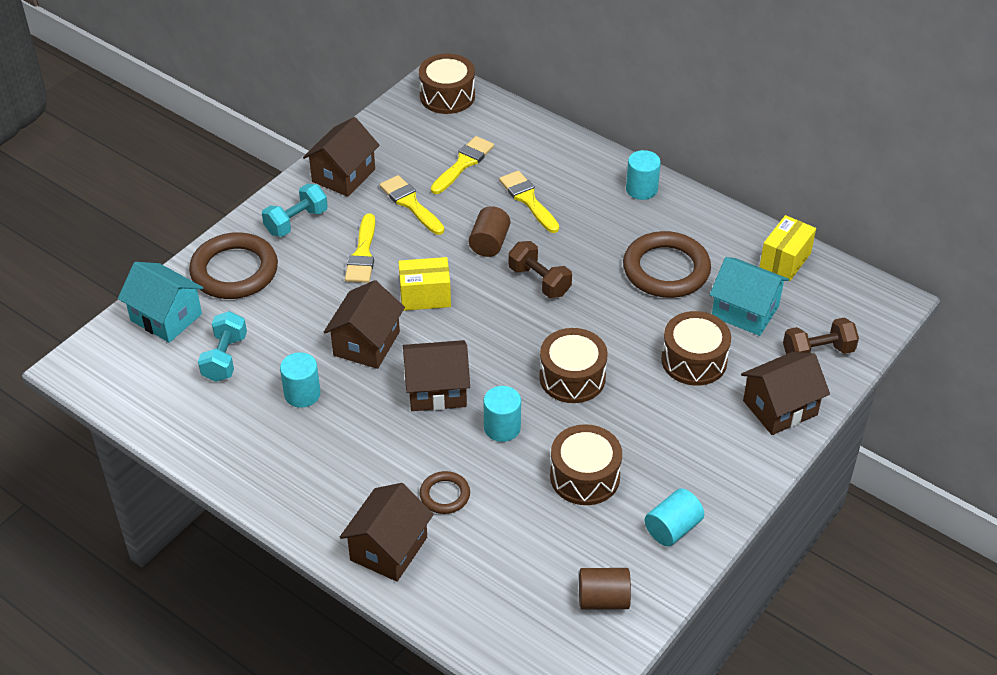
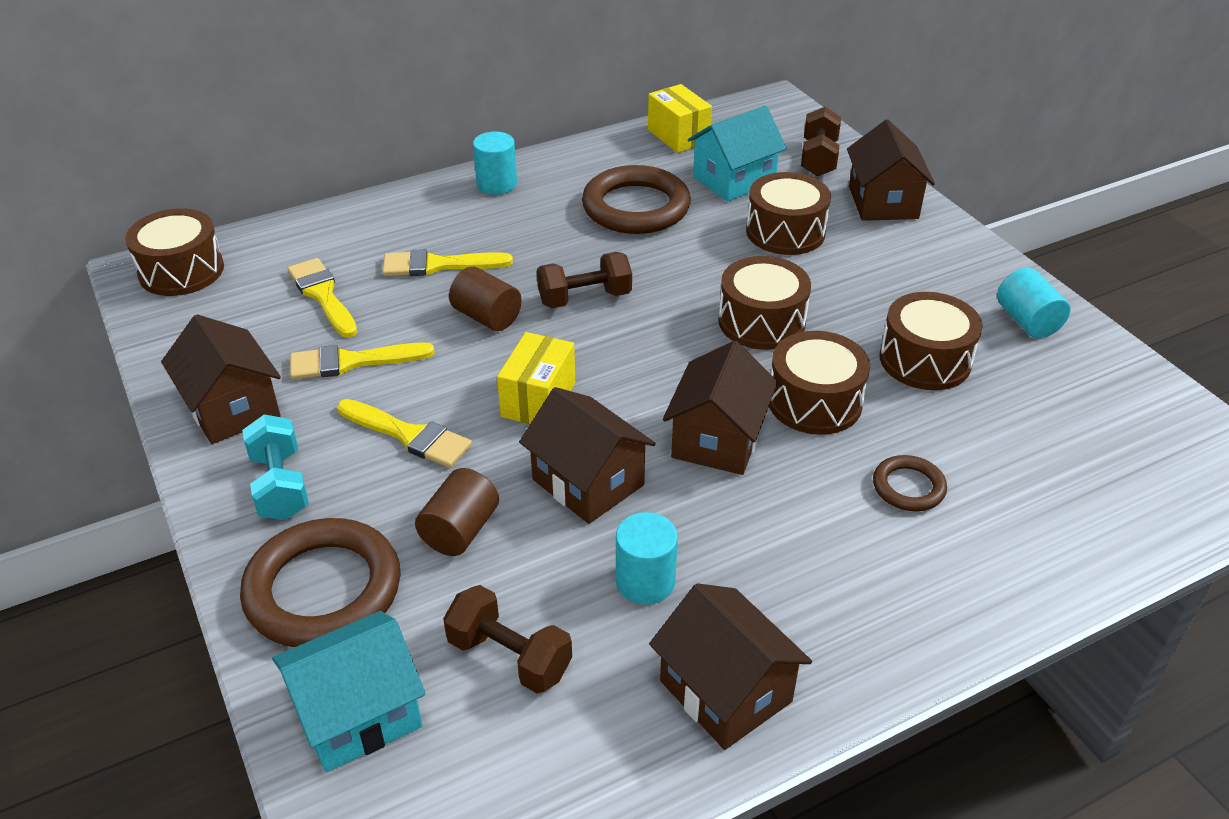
camera: 65 degrees left, 5 degrees down
turquoise dumbbell [198,311,247,382] -> brown dumbbell [443,585,572,694]
brown house [339,483,434,582] -> brown house moved to [649,583,812,750]
turquoise cylinder [484,386,521,442] -> brown drum [769,331,870,435]
brown cylinder [579,568,631,609] -> brown cylinder moved to [415,468,499,556]

